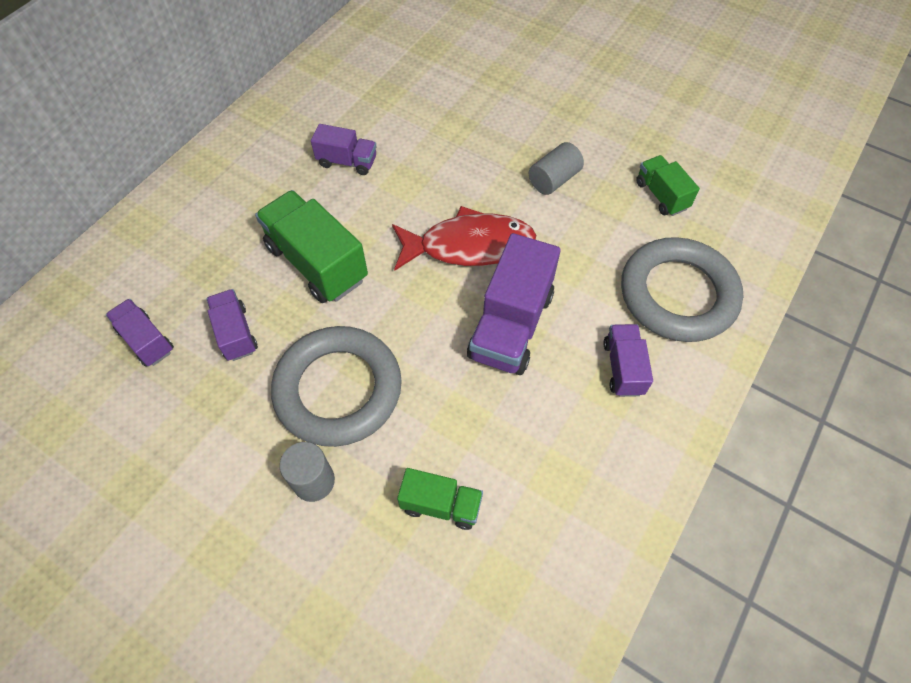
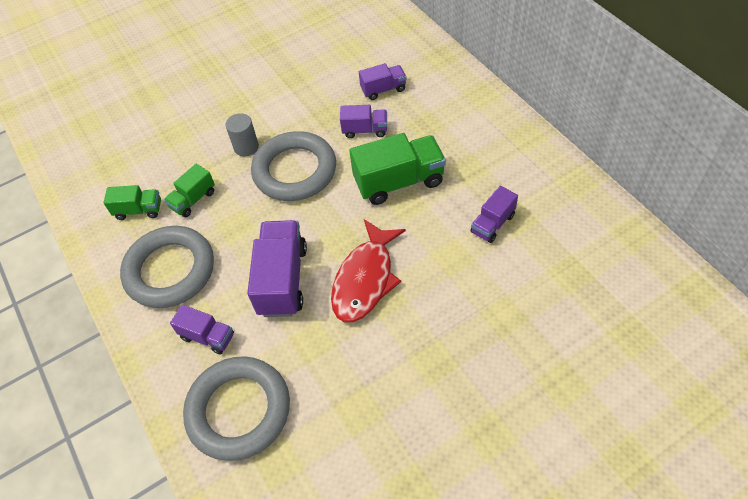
camera: 120 degrees right, 5 degrees down
purple truck [467,233,561,375] -> purple truck turned 45 degrees clockwise [247,220,307,317]
grey cylinder [529,142,584,195] -> none
green truck [636,155,700,216] -> green truck moved to [103,185,161,220]
none -> grey ring [120,226,214,308]

